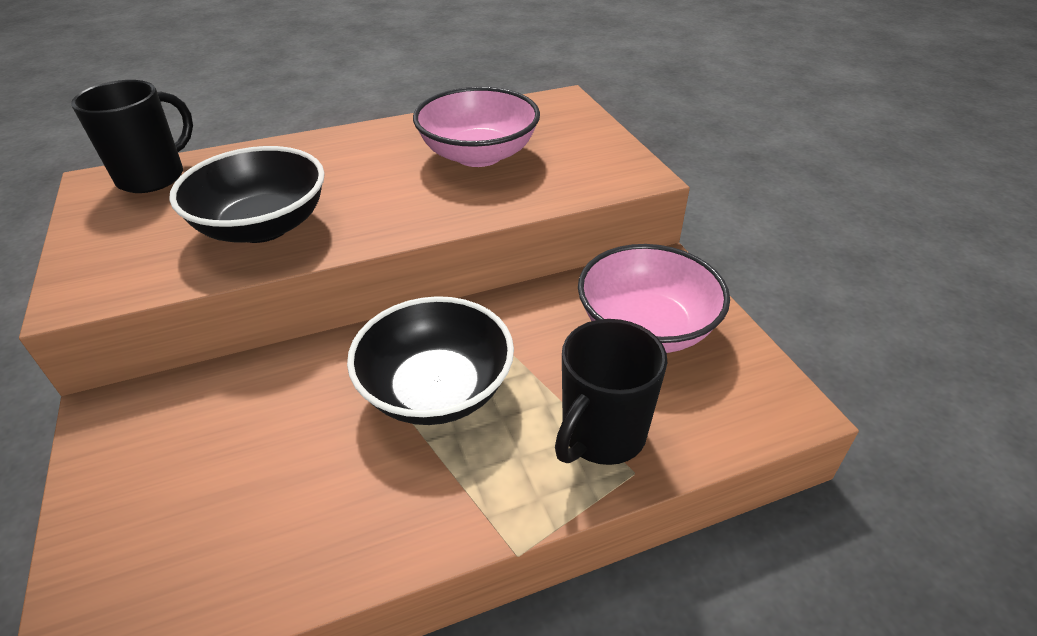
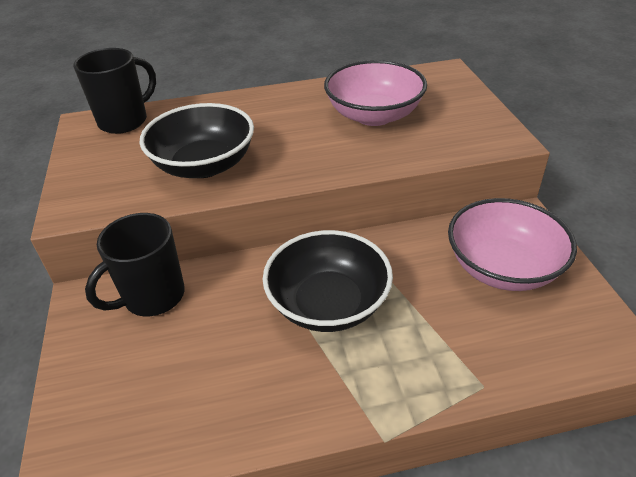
camera: 10 degrees right, 0 degrees up
black mug [555,319,667,465] -> black mug moved to [85,213,185,316]

